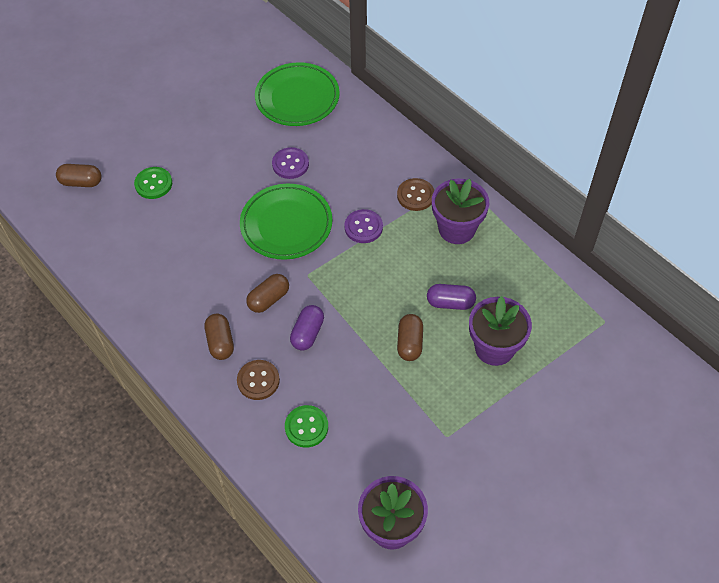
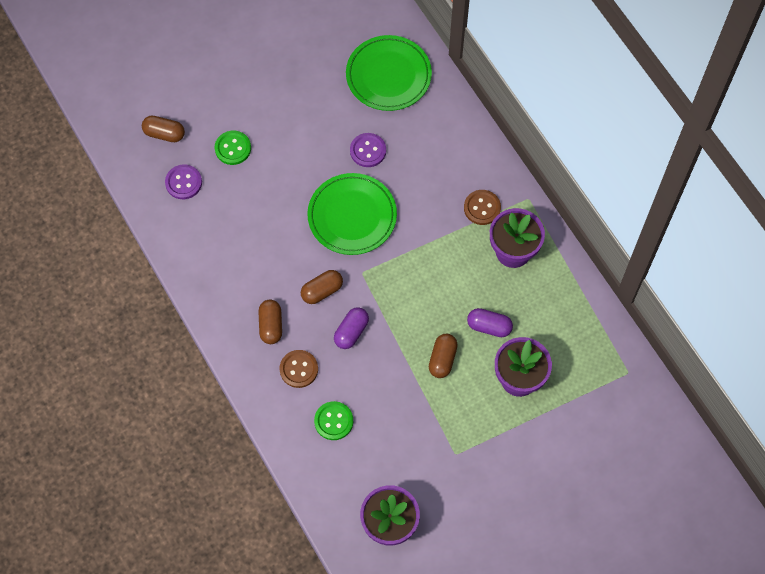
camera: 10 degrees right, 10 degrees up
purple button [345,209,383,243] -> purple button moved to [165,165,202,199]

